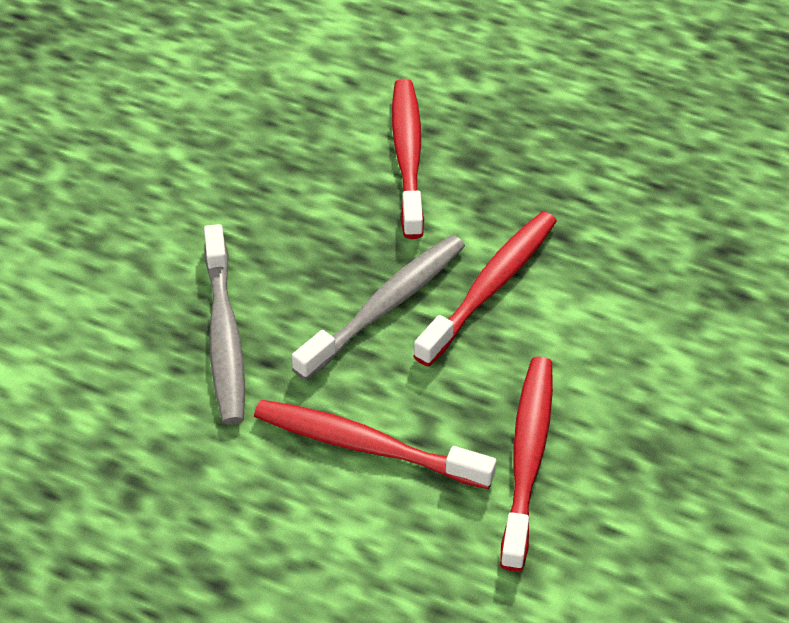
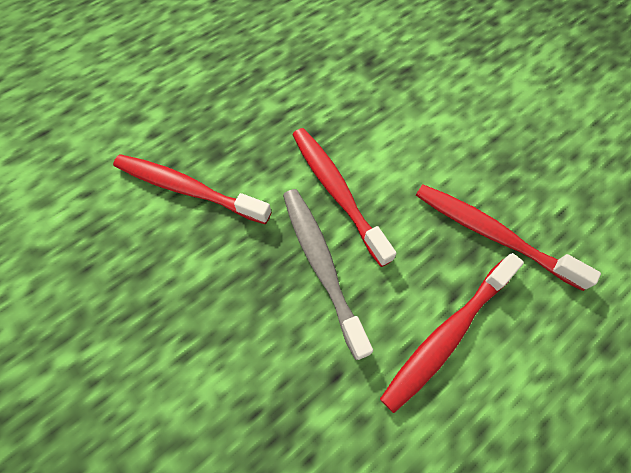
camera: 65 degrees left, 15 degrees up
grey toothbrush [204,224,245,425] -> none

